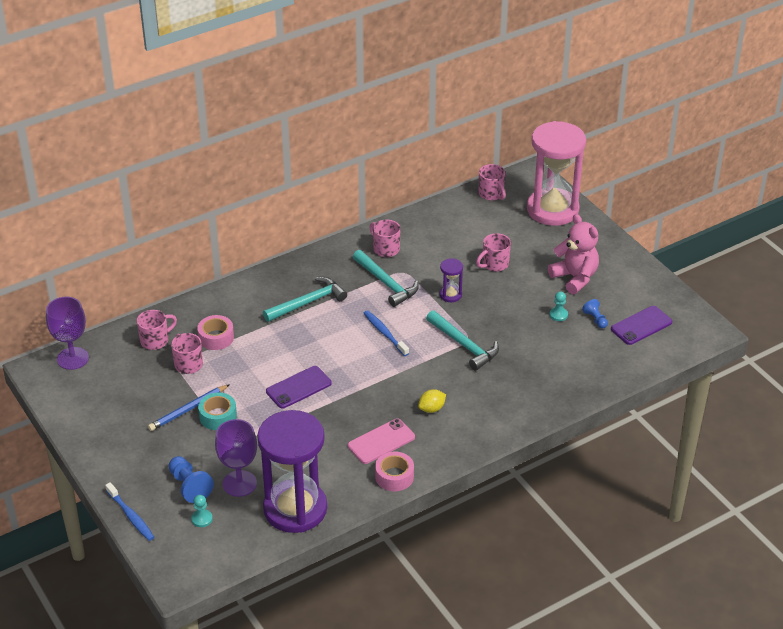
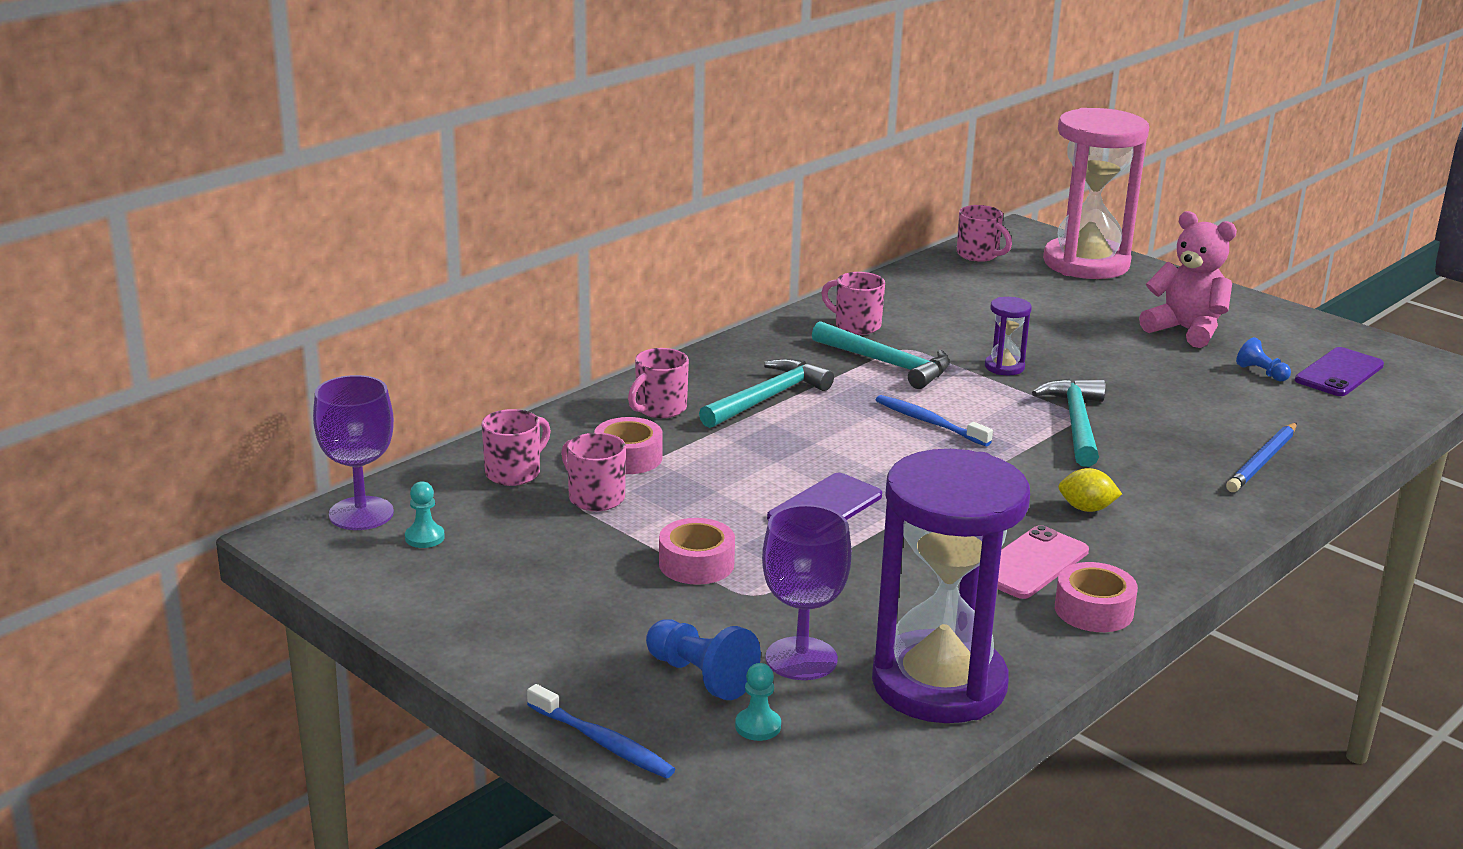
camera: 15 degrees left, 15 degrees down
blue pencil [148,384,230,431] -> blue pencil moved to [1226,423,1297,492]
turquoise tape [198,392,237,430] -> pink tape [659,518,735,585]
yellow lemon [418,389,446,413] -> yellow lemon turned 60 degrees clockwise [1058,468,1122,512]
turquoise hammer [426,310,499,371] -> turquoise hammer turned 120 degrees counterclockwise [1032,378,1106,467]
pink mug [476,233,511,272] -> pink mug moved to [628,348,689,418]
turquoise pawn [550,292,568,321] -> turquoise pawn moved to [405,481,445,548]

